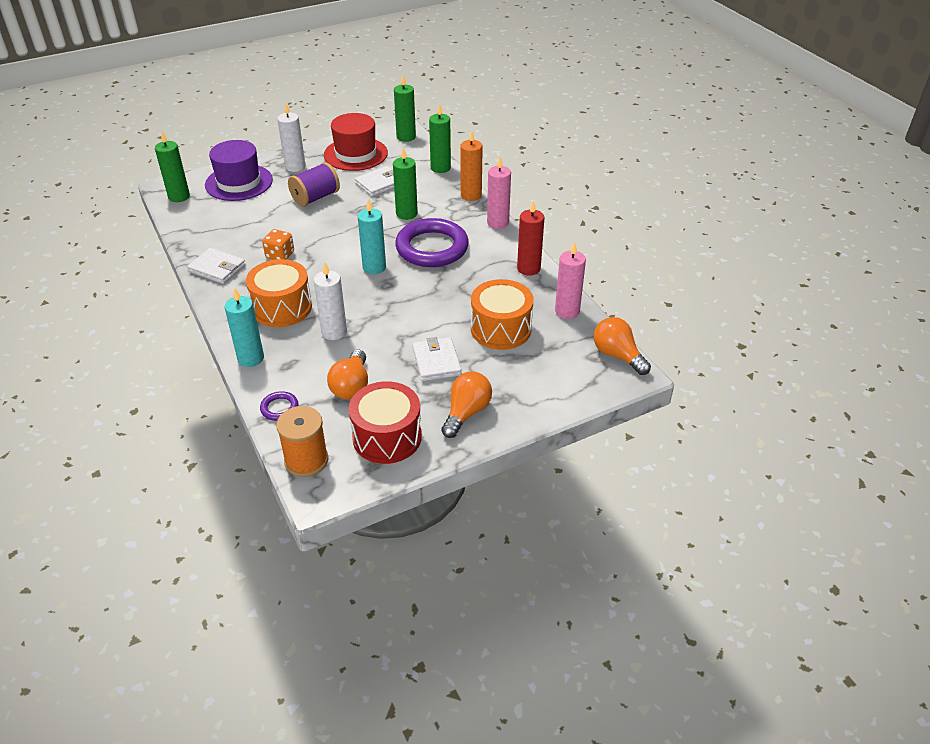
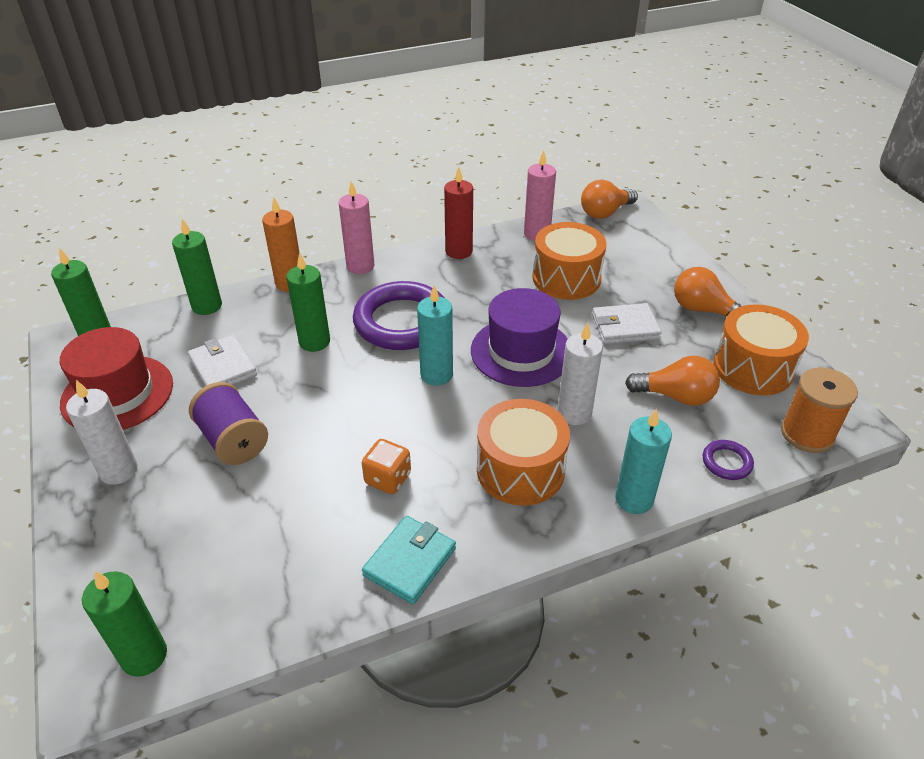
camera: 85 degrees left, 0 degrees up
white wallet [187,248,245,284] -> turquoise wallet [362,516,456,604]
purple hat [205,140,273,201] -> purple hat moved to [471,288,568,387]
red drum [349,381,422,464] -> orange drum [713,304,809,395]

